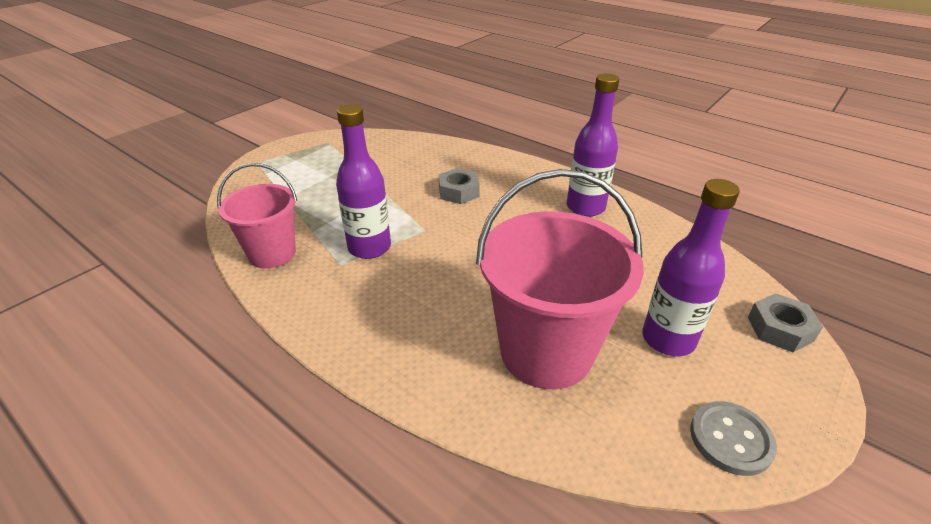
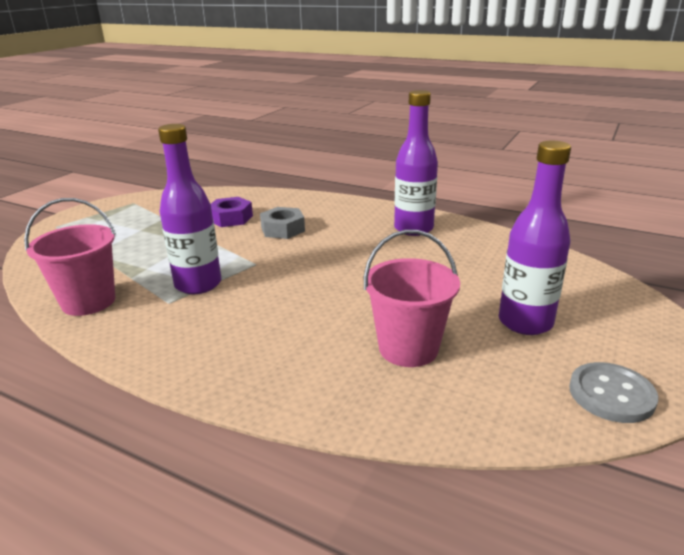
camera: 10 degrees left, 10 degrees down
pink bucket [476,169,644,389] -> pink bucket [364,230,460,367], size x0.61
grey nut [748,293,823,352] -> none
none -> purple nut [211,197,253,227]

